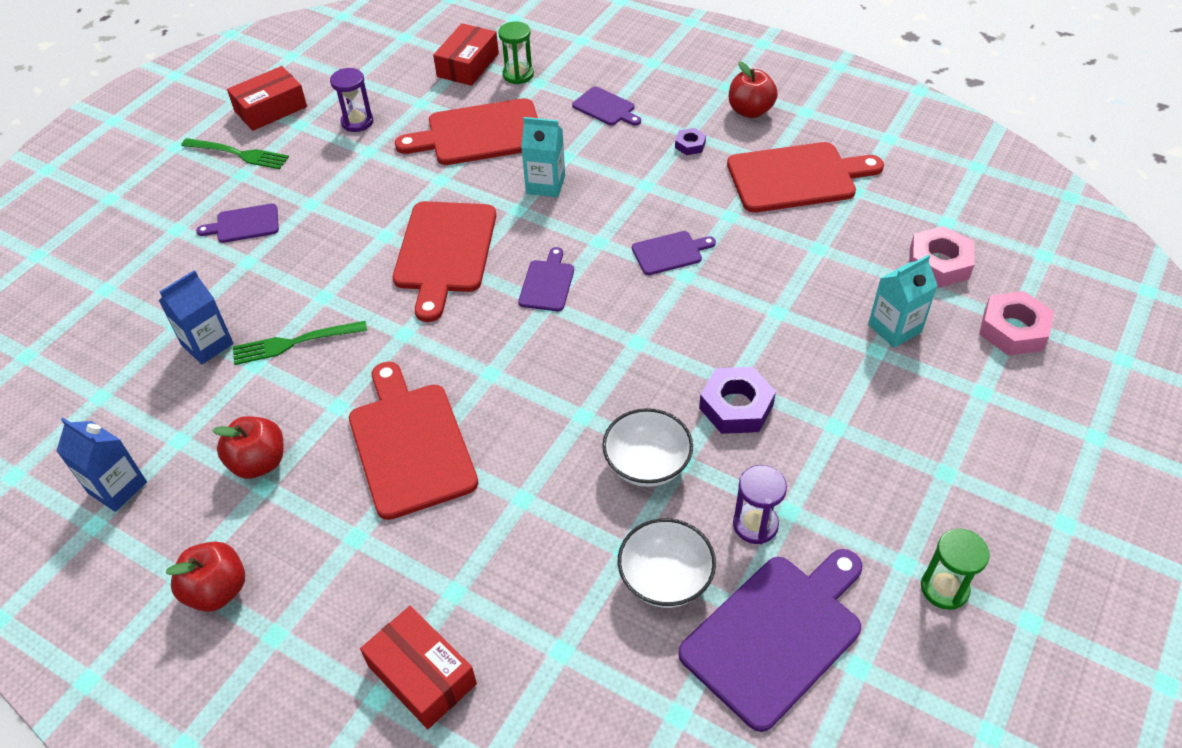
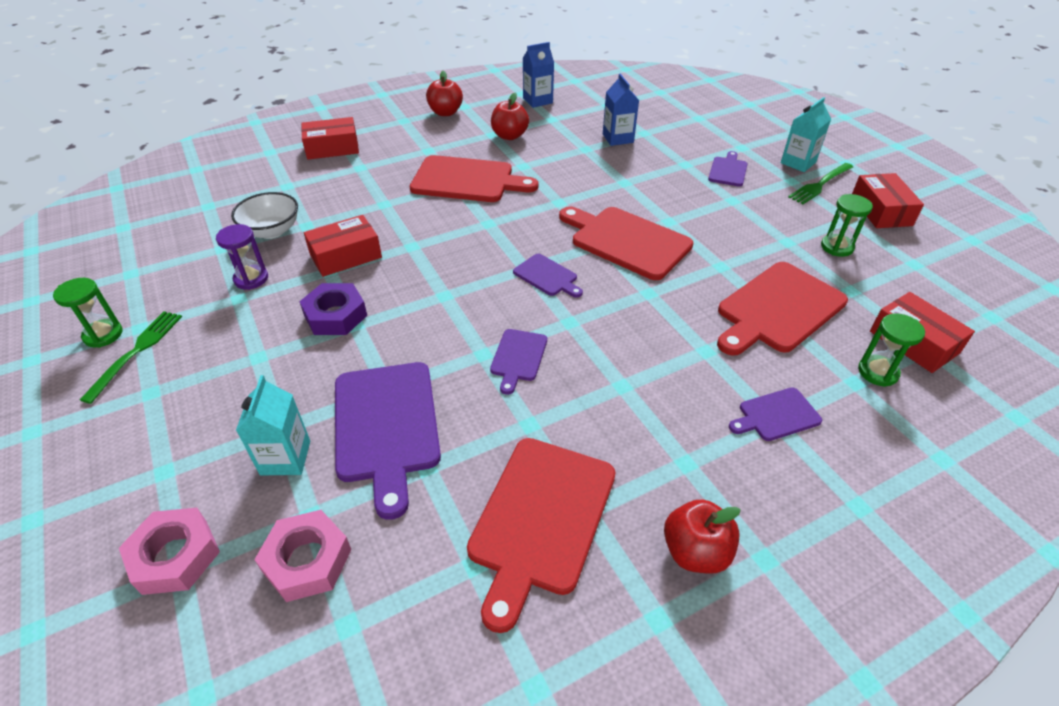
camera: 120 degrees right, 5 degrees down
green fork [233,321,367,365] -> green fork moved to [80,311,182,404]
purple hourglass [330,68,373,132] -> green hourglass [821,194,873,257]
red cutting board [395,98,538,165] -> red cutting board turned 150 degrees counterclockwise [717,262,848,356]
turquoise carton [521,117,565,197] -> turquoise carton moved to [781,97,831,172]
white bowl [602,408,693,487] -> red box [304,215,382,277]
purple nut [675,128,706,155] -> none
purple cutting board [678,549,862,732] -> purple cutting board moved to [335,362,441,520]

